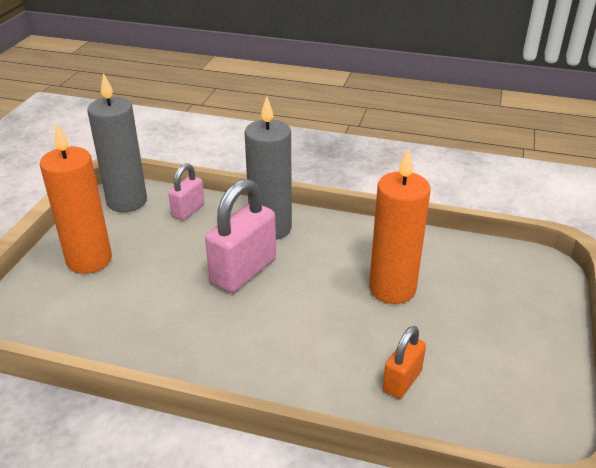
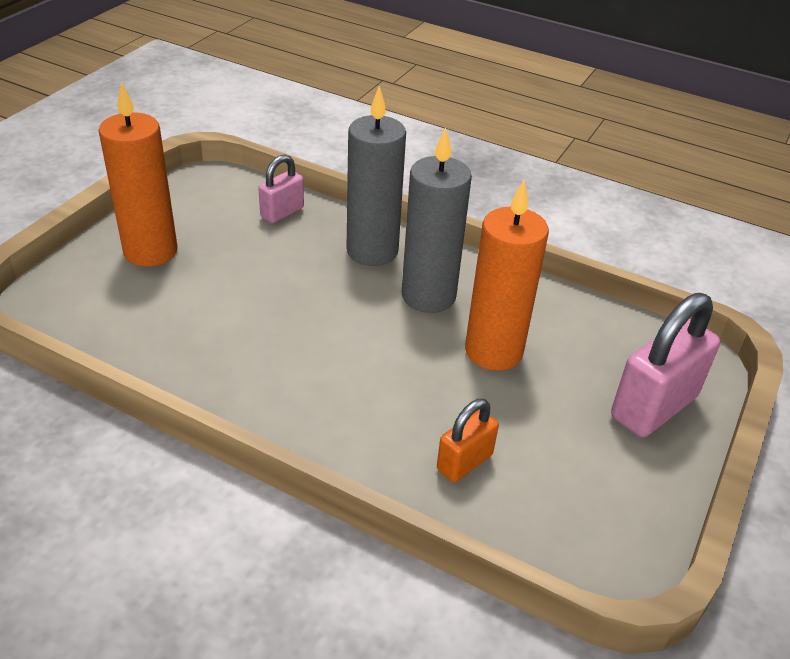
camera: 10 degrees right, 5 degrees up
grey candle [87,73,147,212] -> grey candle moved to [402,127,472,313]
pink padlock [205,179,276,293] -> pink padlock moved to [611,293,720,437]

